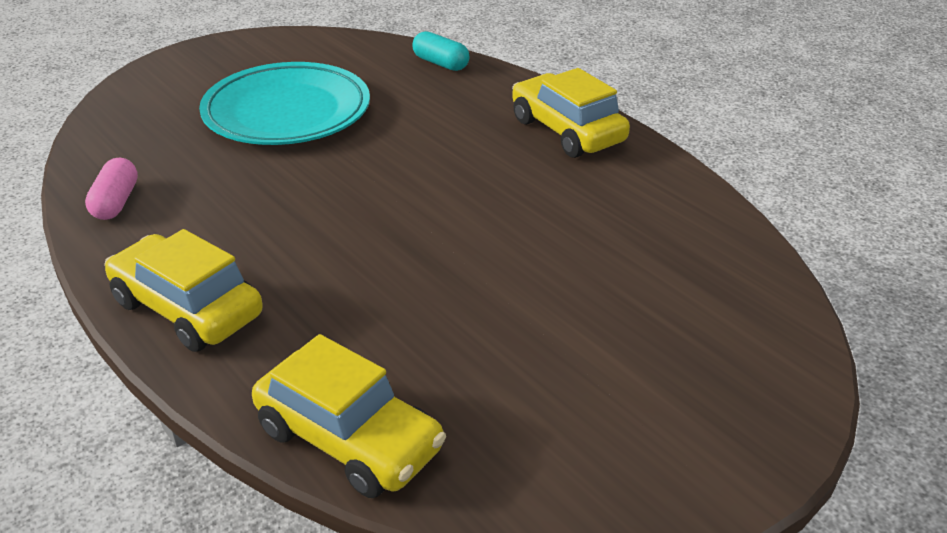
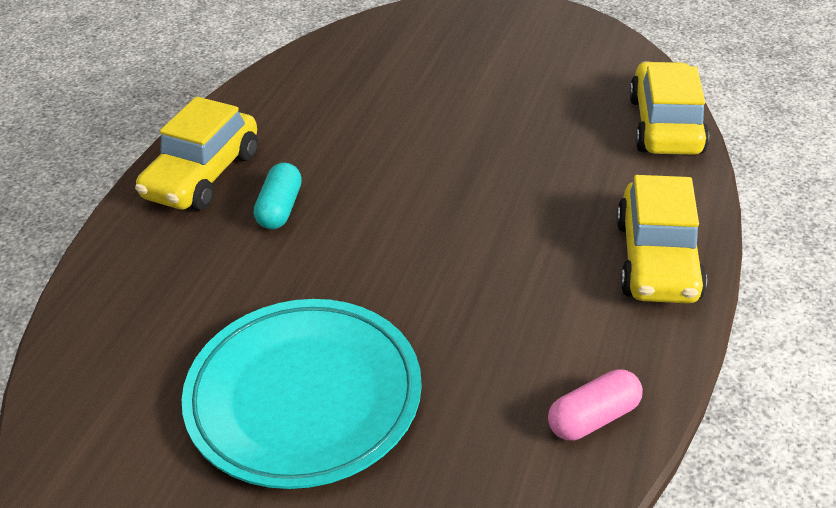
camera: 120 degrees left, 5 degrees up
turquoise capsule [413,31,470,71] -> turquoise capsule moved to [254,163,302,229]

